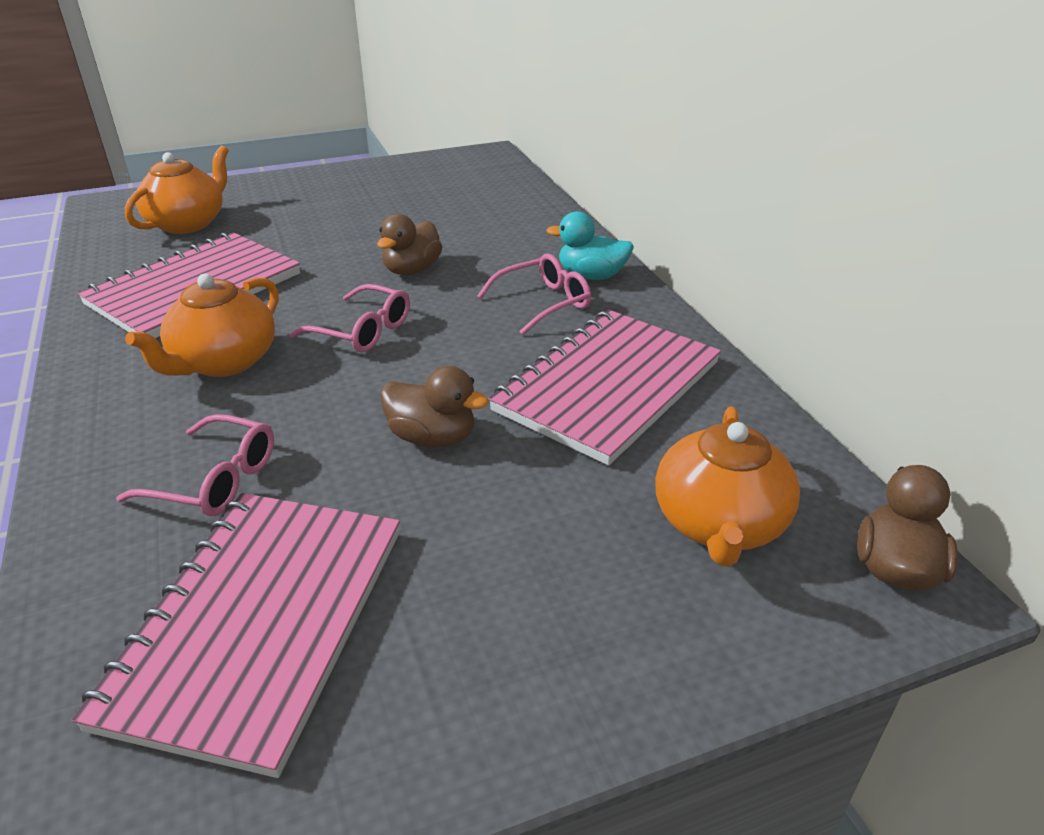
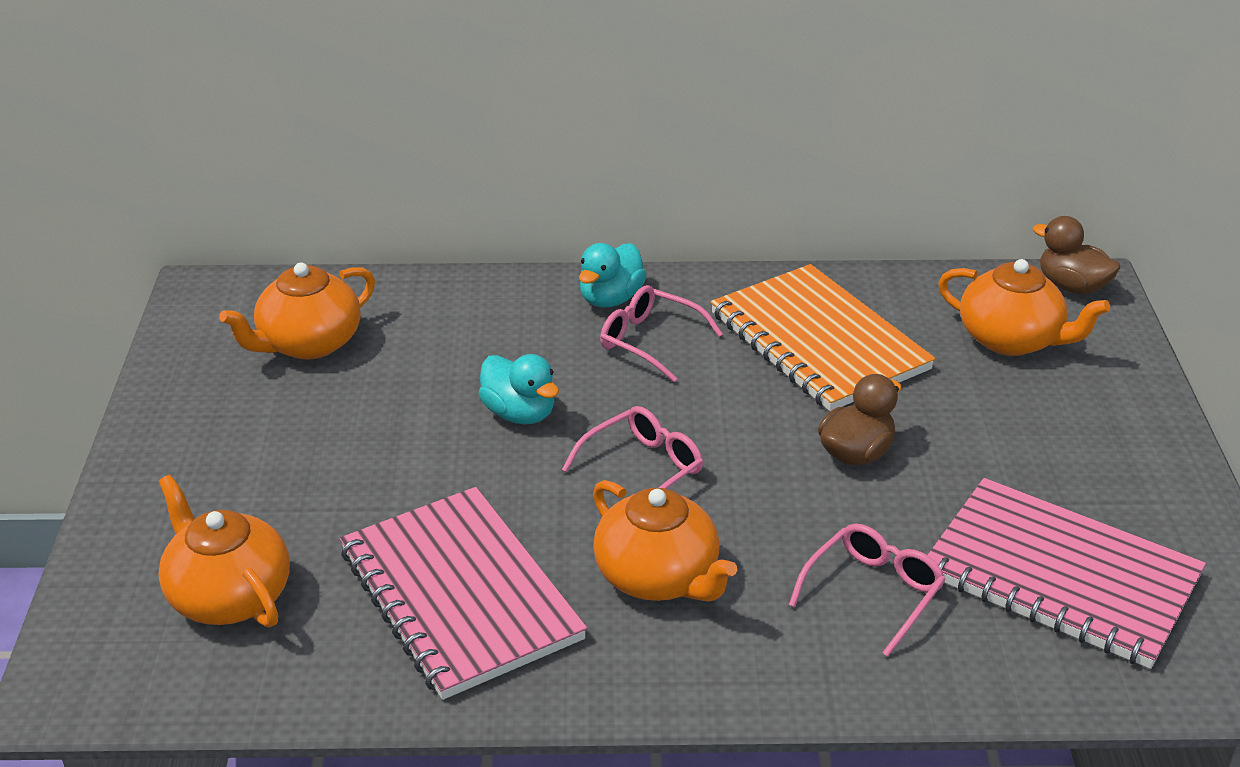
camera: 70 degrees left, 0 degrees up
brown duck [377,214,442,275] -> turquoise duck [479,354,559,424]
pink glasses [477,254,591,335] -> pink glasses turned 45 degrees counterclockwise [600,285,723,382]
pink notebook [488,310,721,465] -> orange notebook [711,264,935,411]
none -> orange teapot [219,263,375,359]

